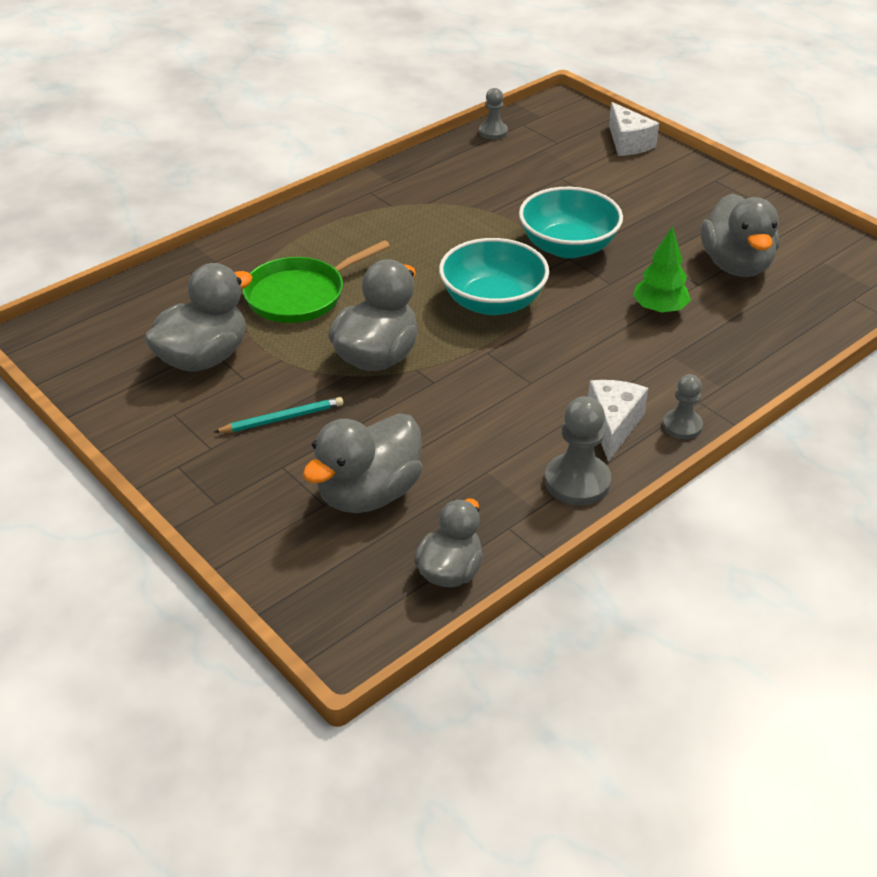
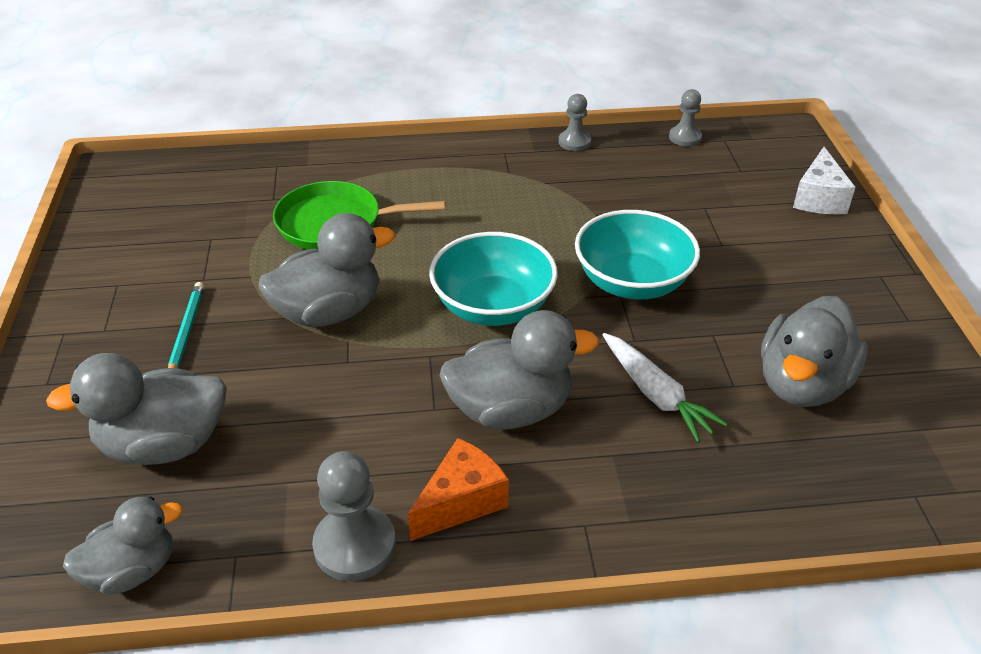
camera: 35 degrees right, 0 degrees up
grey duck [144,263,253,372] -> grey duck moved to [439,310,599,430]
turquoise pencil [214,397,343,433] -> turquoise pencil turned 105 degrees counterclockwise [168,282,204,368]
white cheese [588,380,648,462] -> orange cheese [408,438,509,541]
green tree [633,226,691,314] -> white carrot [602,333,728,442]
grey pawn [663,374,703,439] -> grey pawn moved to [559,94,591,151]

